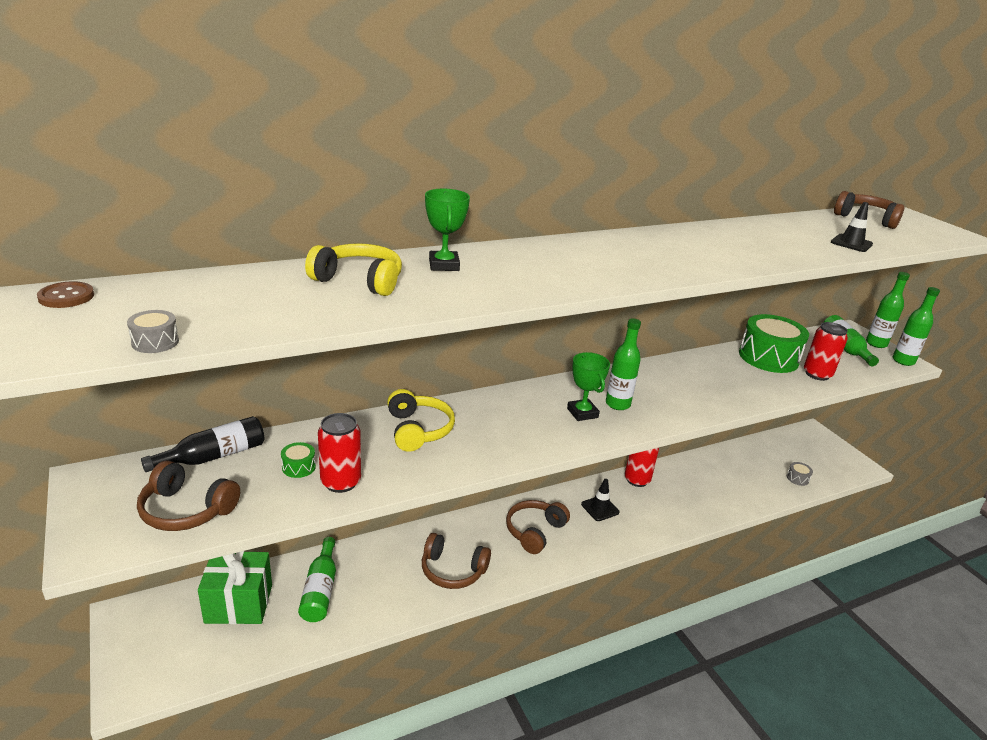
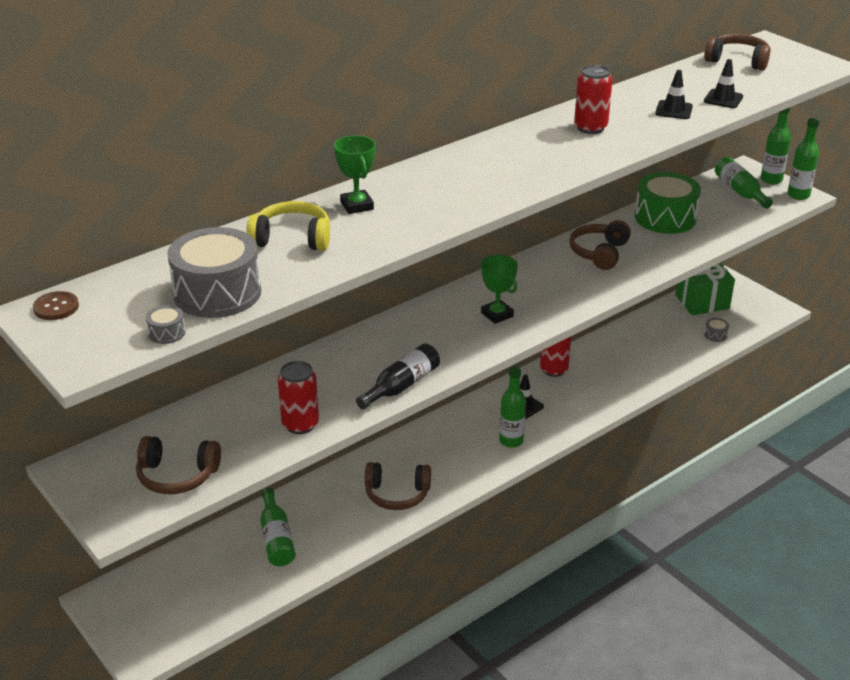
camera: 10 degrees left, 5 degrees up
black bottle [141,416,264,472] -> black bottle moved to [356,343,440,409]
green gift [198,551,272,624] -> green gift moved to [675,263,735,315]
green drum [281,442,316,478] -> none
yellow headphones [387,389,455,452] -> none
brown headphones [506,500,570,554] -> brown headphones moved to [569,220,631,270]
green bottle [606,318,641,410] -> green bottle moved to [499,367,526,448]
red can [804,322,848,381] -> red can moved to [574,65,612,134]
none -> grey drum [167,227,261,318]
none -> black traffic cone [655,70,693,119]

